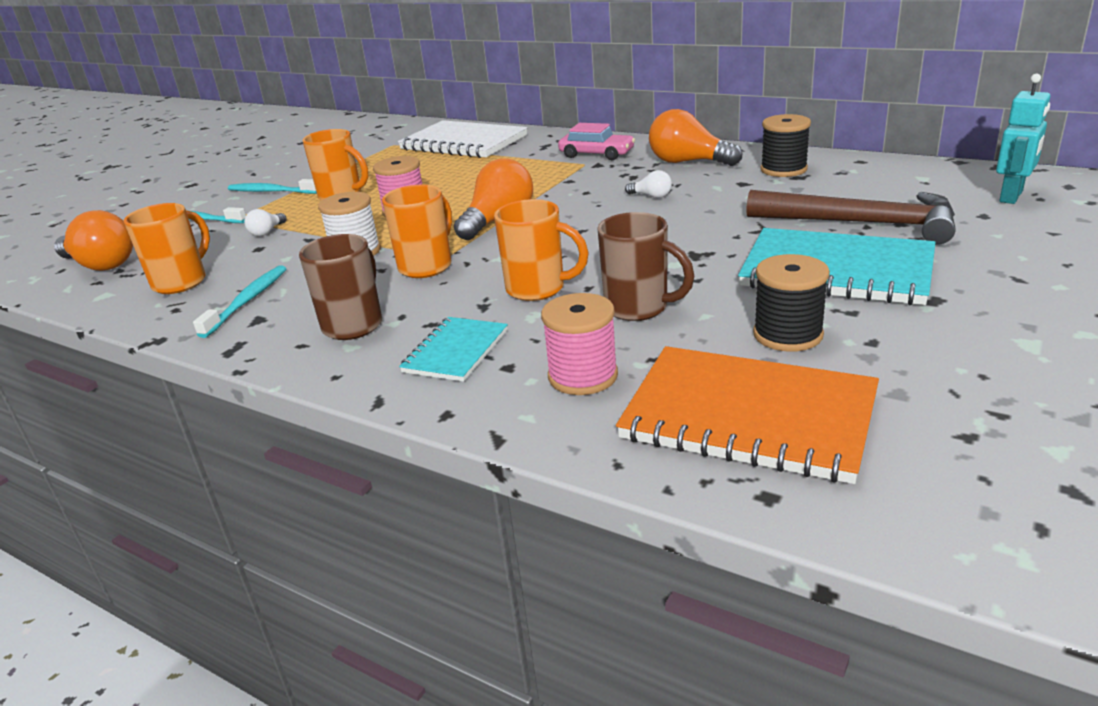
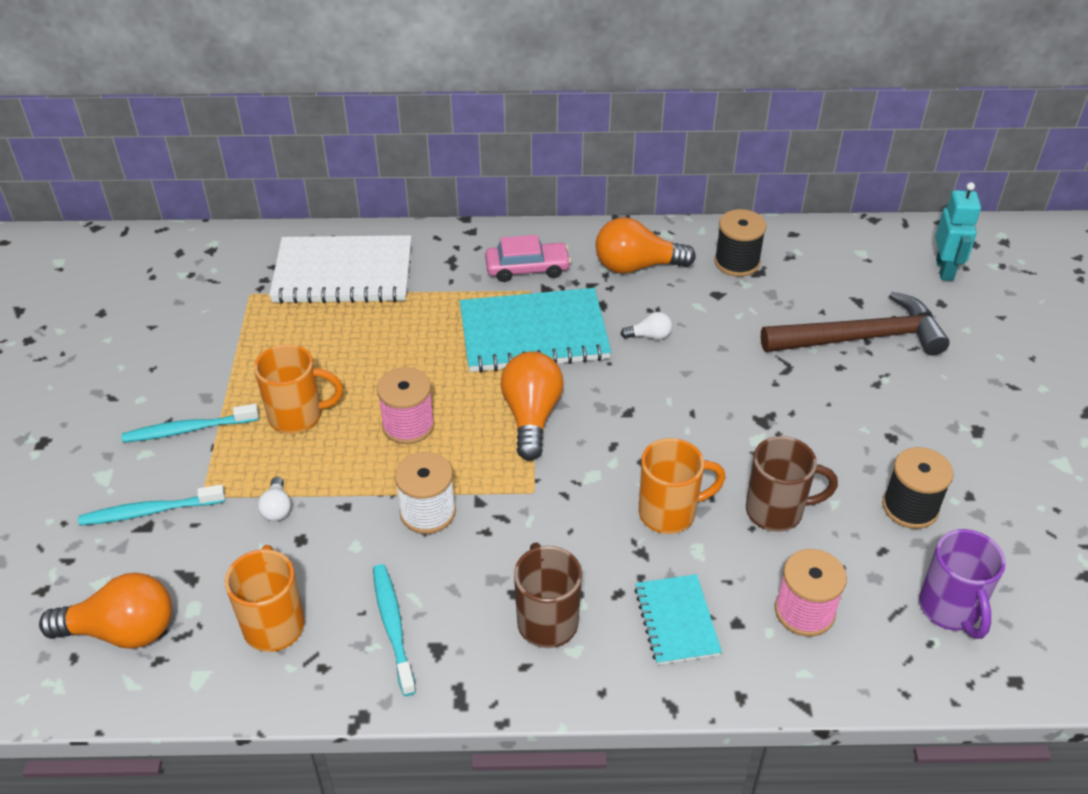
camera: 35 degrees left, 15 degrees up
orange mug [382,185,452,278] -> none
orange notebook [616,346,879,484] -> purple mug [919,529,1006,639]
turquoise notebook [738,228,936,305] -> turquoise notebook moved to [460,288,611,373]

